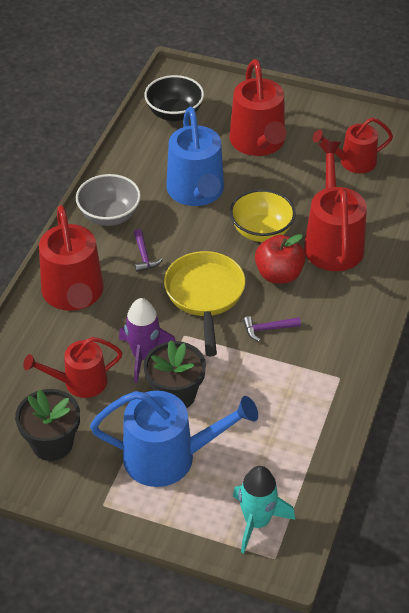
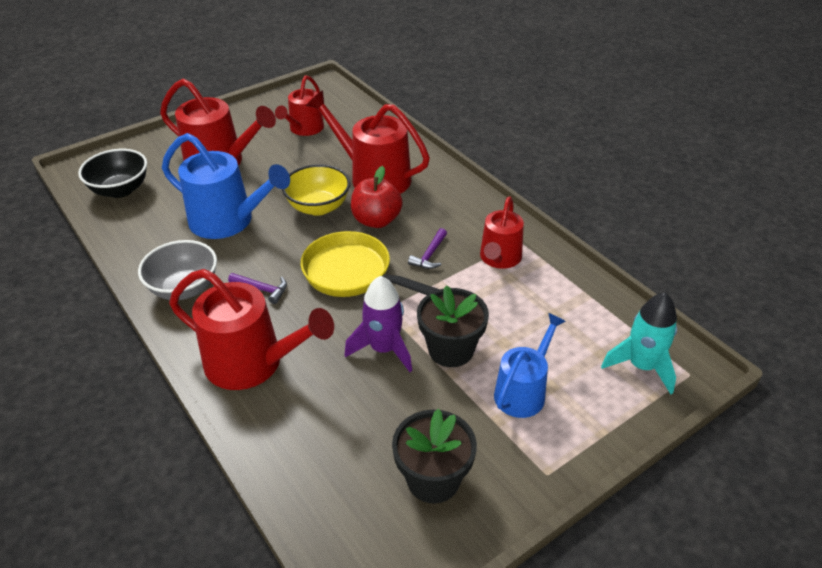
camera: 55 degrees left, 5 degrees down
red watering can [23,337,122,398] -> red watering can moved to [480,196,524,269]
blue watering can [90,391,258,487] -> blue watering can [494,313,566,418], size x0.63

